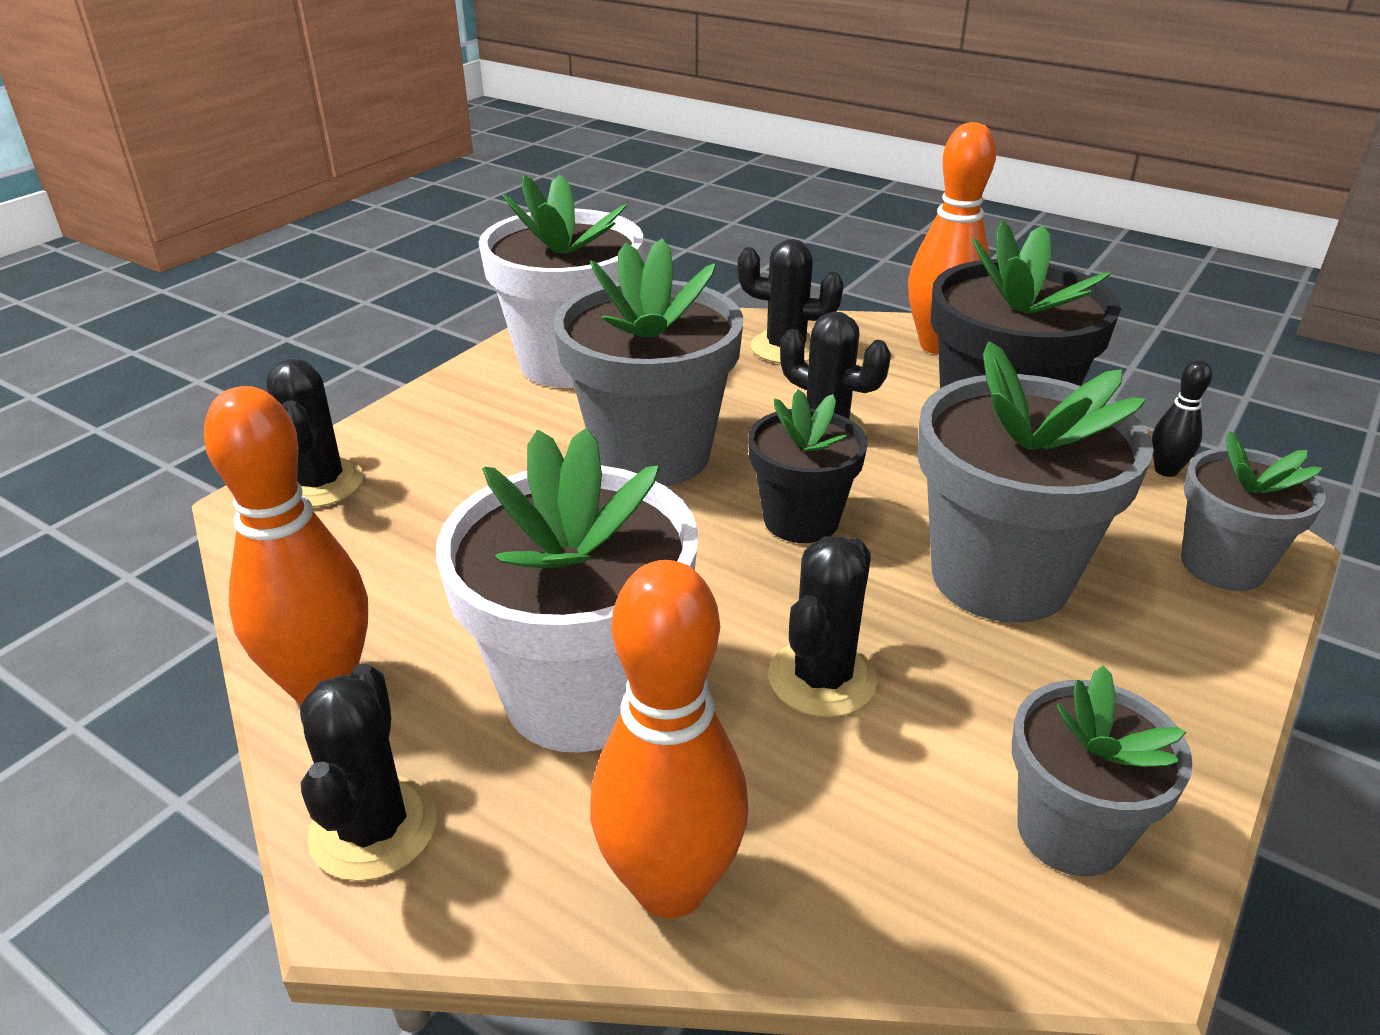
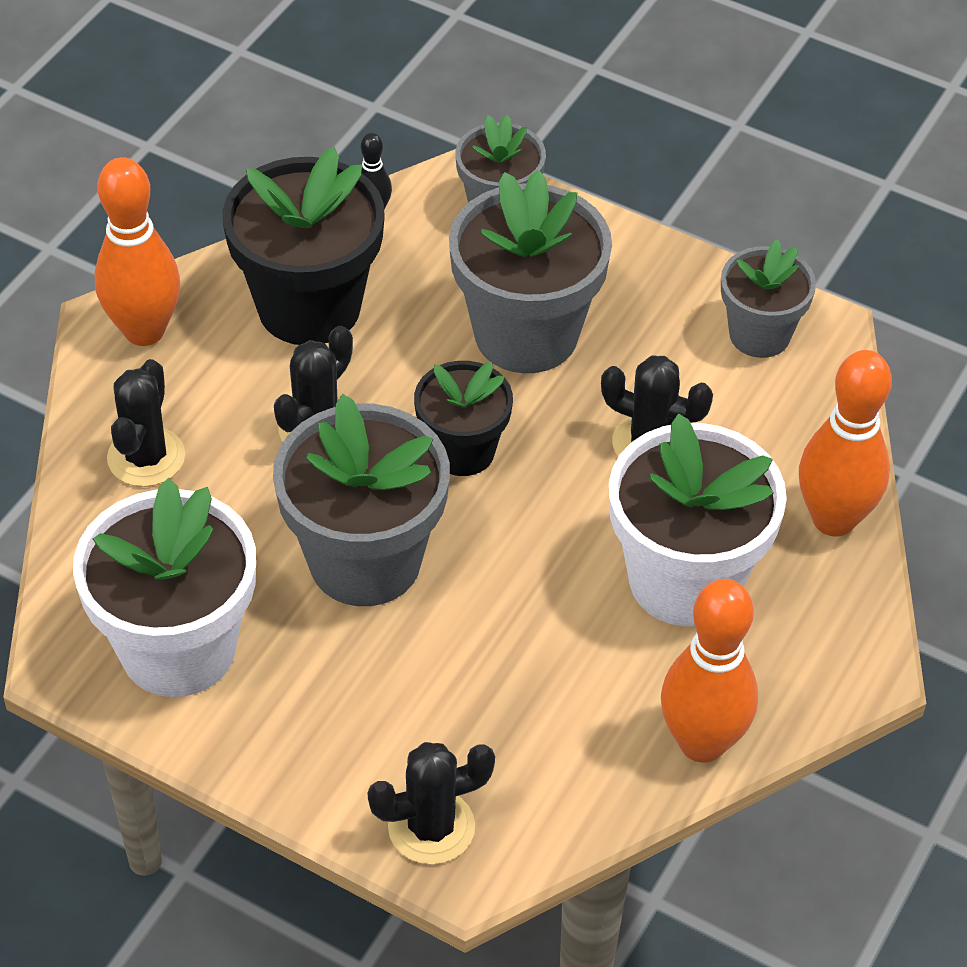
camera: 95 degrees left, 15 degrees up
black cactus [300,664,437,881] -> none

